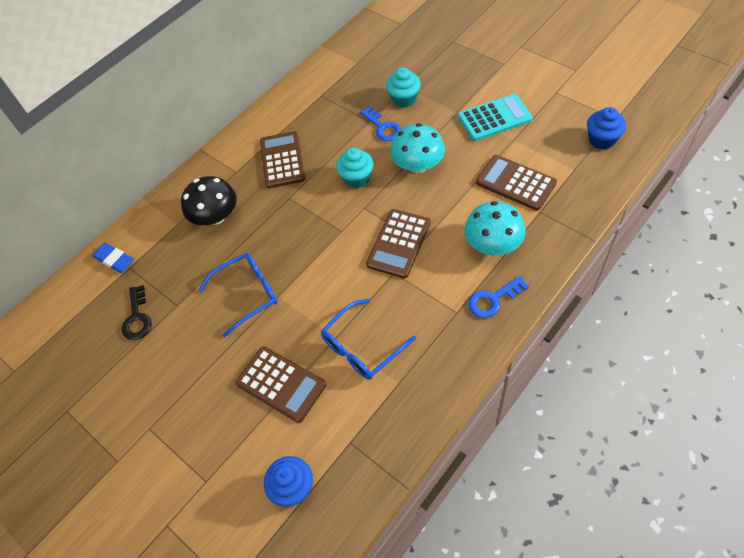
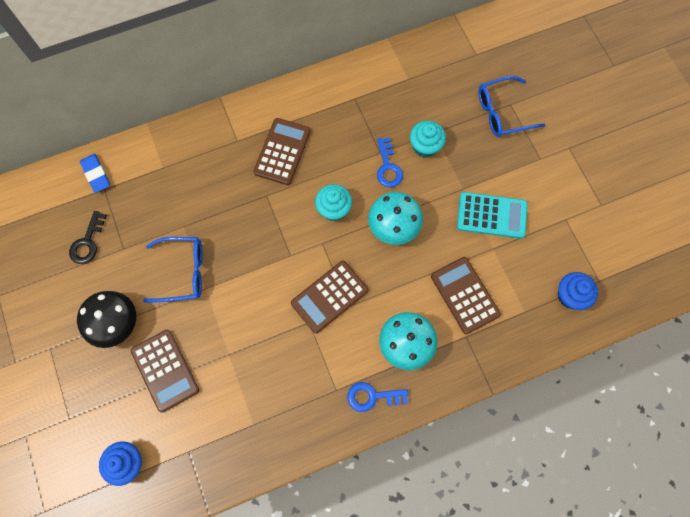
camera: 20 degrees right, 15 degrees up
black mushroom [181,176,237,225] -> black mushroom moved to [77,291,136,348]
blue glasses [321,299,416,380] -> blue glasses moved to [478,76,545,137]

